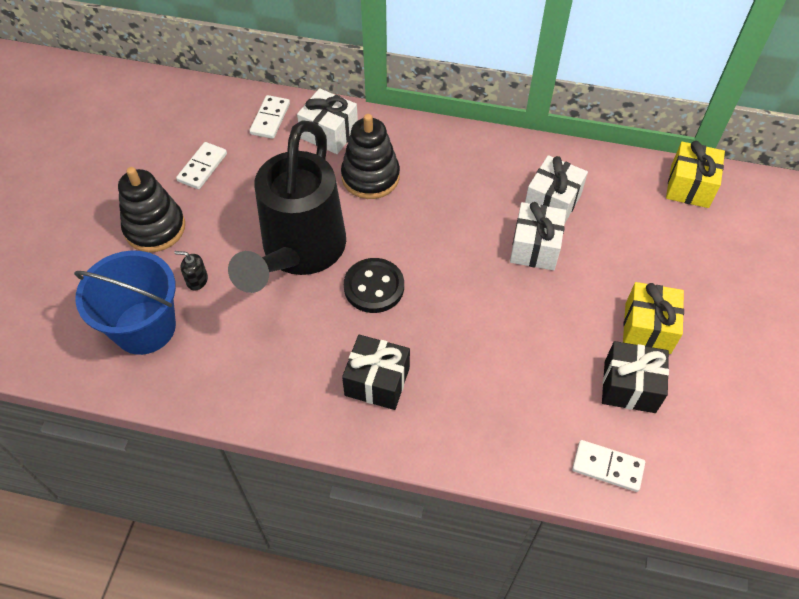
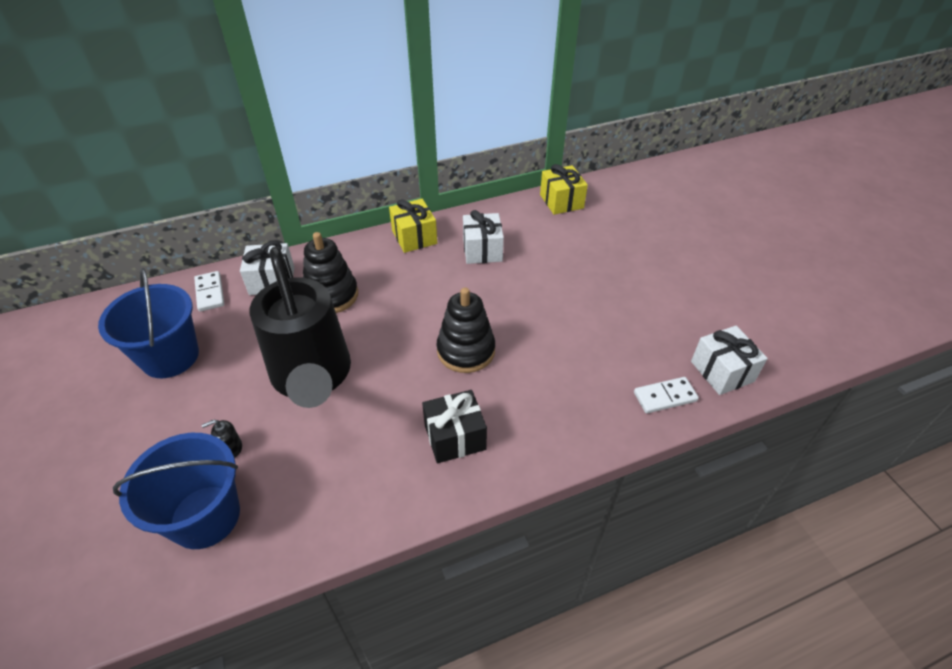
camera: 35 degrees left, 10 degrees down
black stacking toy [118,167,185,252] -> black stacking toy moved to [437,287,495,373]
white domino [176,142,227,189] -> blue bucket [98,268,199,378]
black button [344,258,404,313] -> none
white gift [510,202,566,270] -> white gift moved to [691,326,768,395]
black gift [602,341,669,413] -> none
yellow gift [623,282,684,354] -> yellow gift moved to [389,199,437,253]

